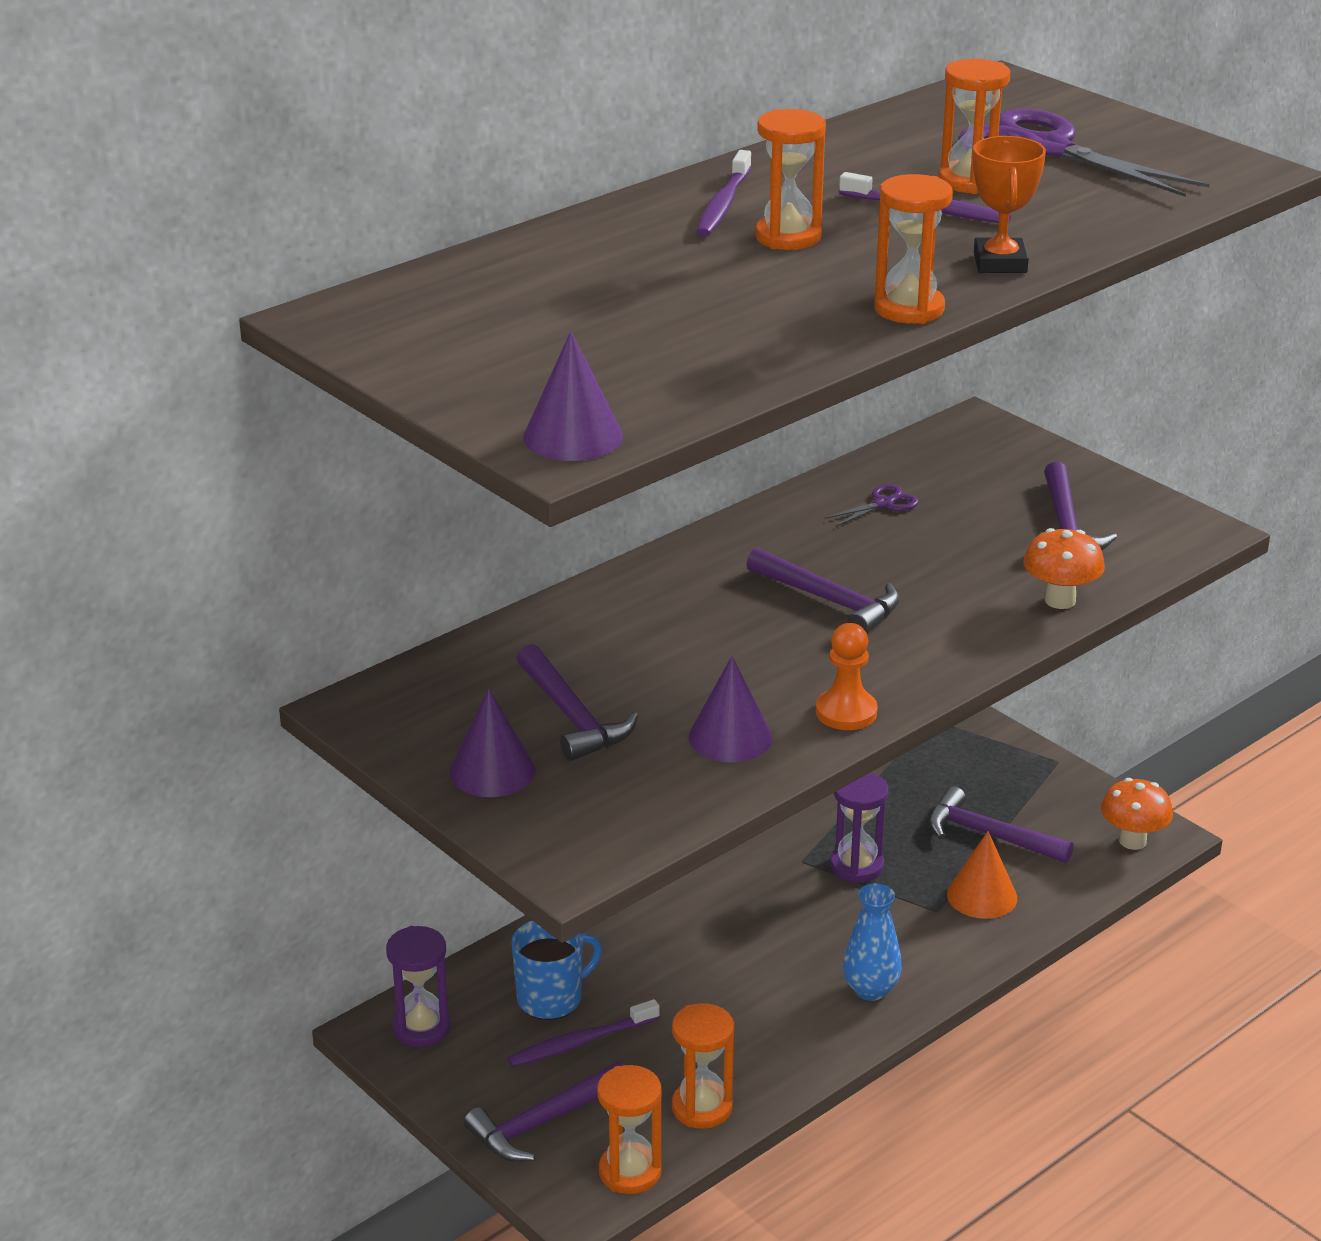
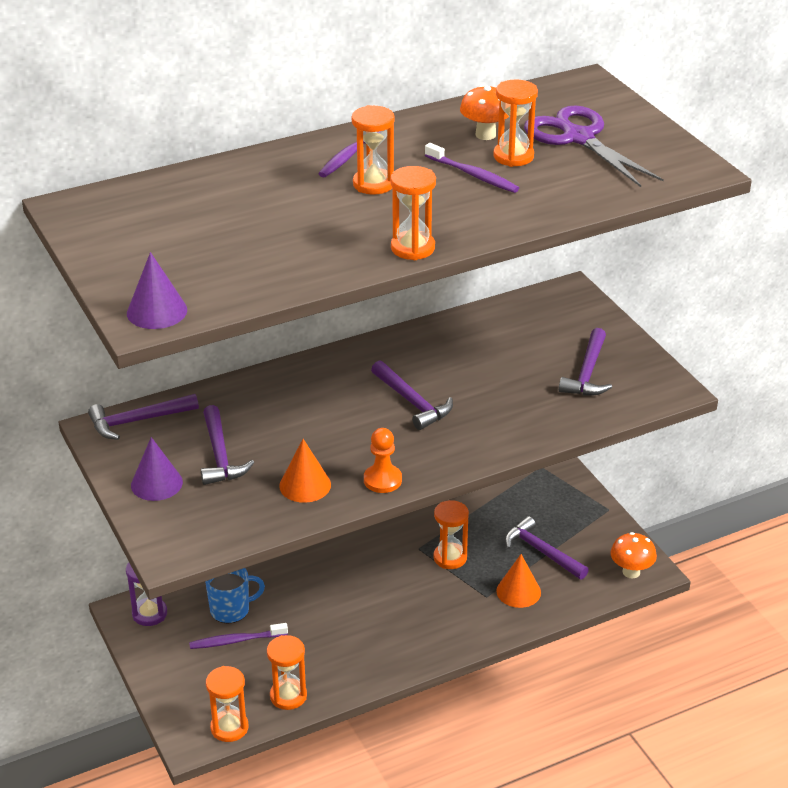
camera: 15 degrees right, 5 degrees up
purple hammer [464,1062,624,1162] -> purple hammer moved to [88,394,199,440]
purple cone [689,656,772,762] -> orange cone [279,439,331,503]
purple scissors [824,484,919,527] -> none
purple hourglass [830,772,889,883] -> orange hourglass [433,500,469,569]
blue vase [843,883,901,1001] -> none
orange trophy [973,136,1046,273] -> none
orange mushroom [1023,528,1105,609] -> orange mushroom moved to [460,85,509,140]

